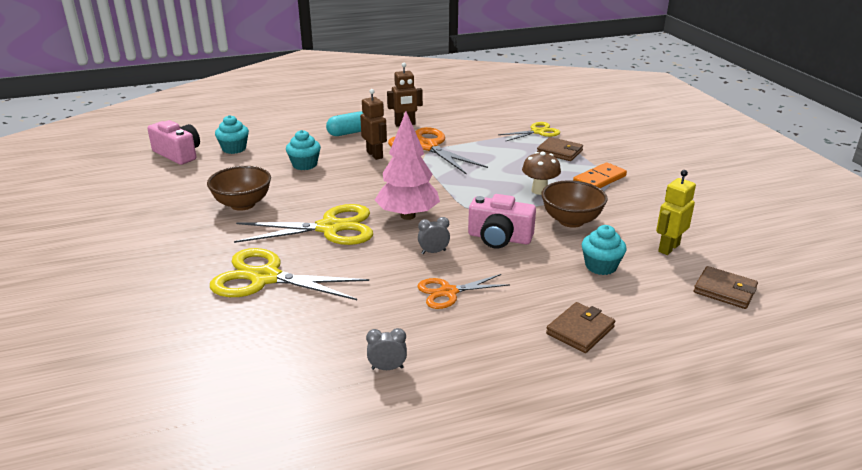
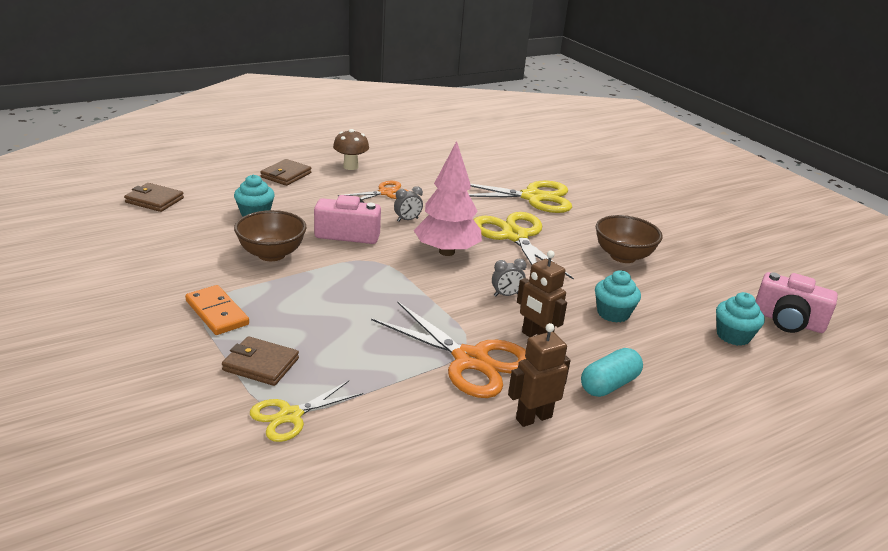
camera: 165 degrees right, 0 degrees up
yellow scissors [234,204,373,245] -> yellow scissors turned 90 degrees clockwise [474,212,574,280]
grey clock [366,328,407,370] -> grey clock moved to [492,259,527,297]
brown mushroom [522,152,561,195] -> brown mushroom moved to [333,129,369,170]
orange domino [573,162,627,188] -> orange domino turned 75 degrees counterclockwise [185,285,249,335]
yellow robot [656,170,696,255] -> none

